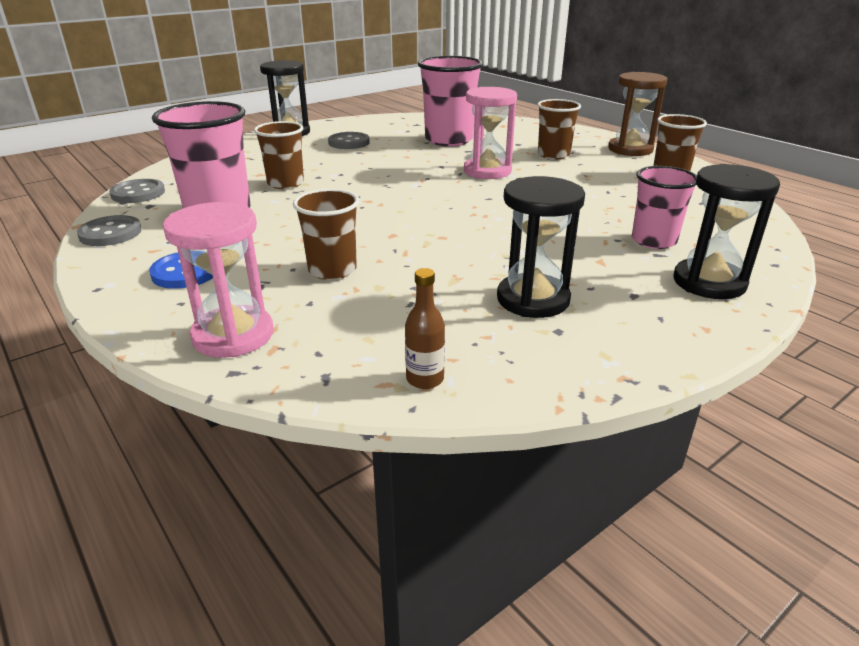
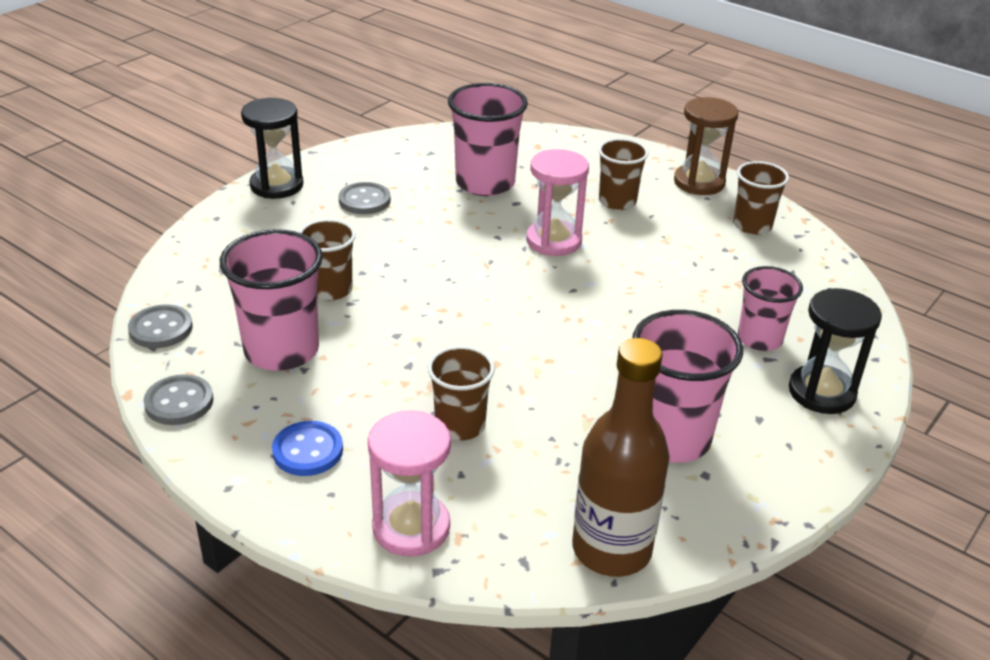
camera: 15 degrees left, 5 degrees up
brown bottle [405,268,445,389] -> brown bottle [572,338,670,577], size x2.36
black hourglass [497,176,585,318] -> pink cup [632,310,743,463]

